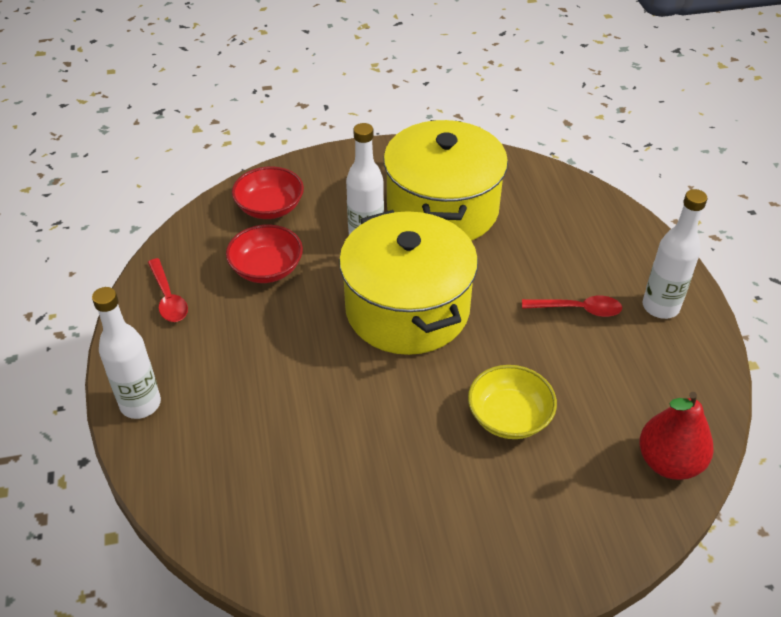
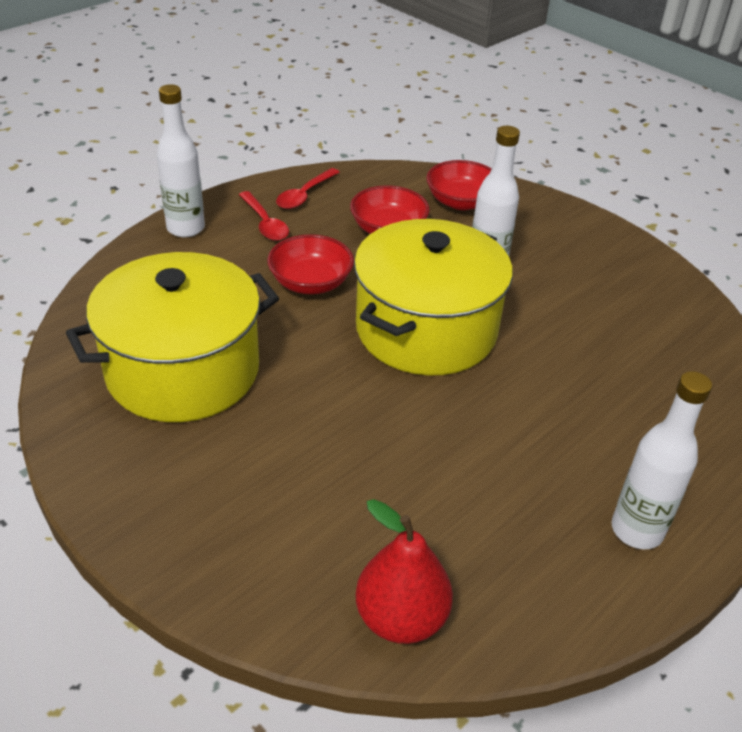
camera: 55 degrees right, 5 degrees down
yellow pot [383,120,508,241] -> yellow pot moved to [66,252,279,422]
yellow bowl [468,365,557,439] -> none
red spoon [522,296,622,317] -> red spoon moved to [239,191,289,241]
none -> red bowl [267,234,354,294]

